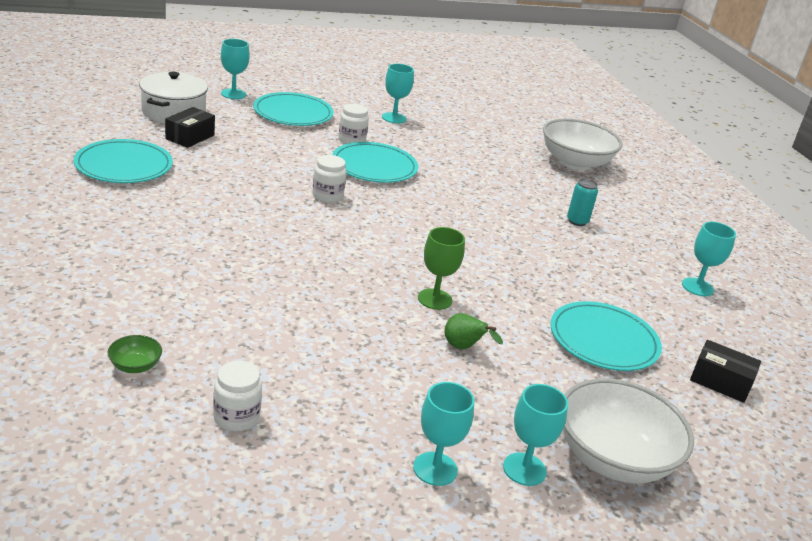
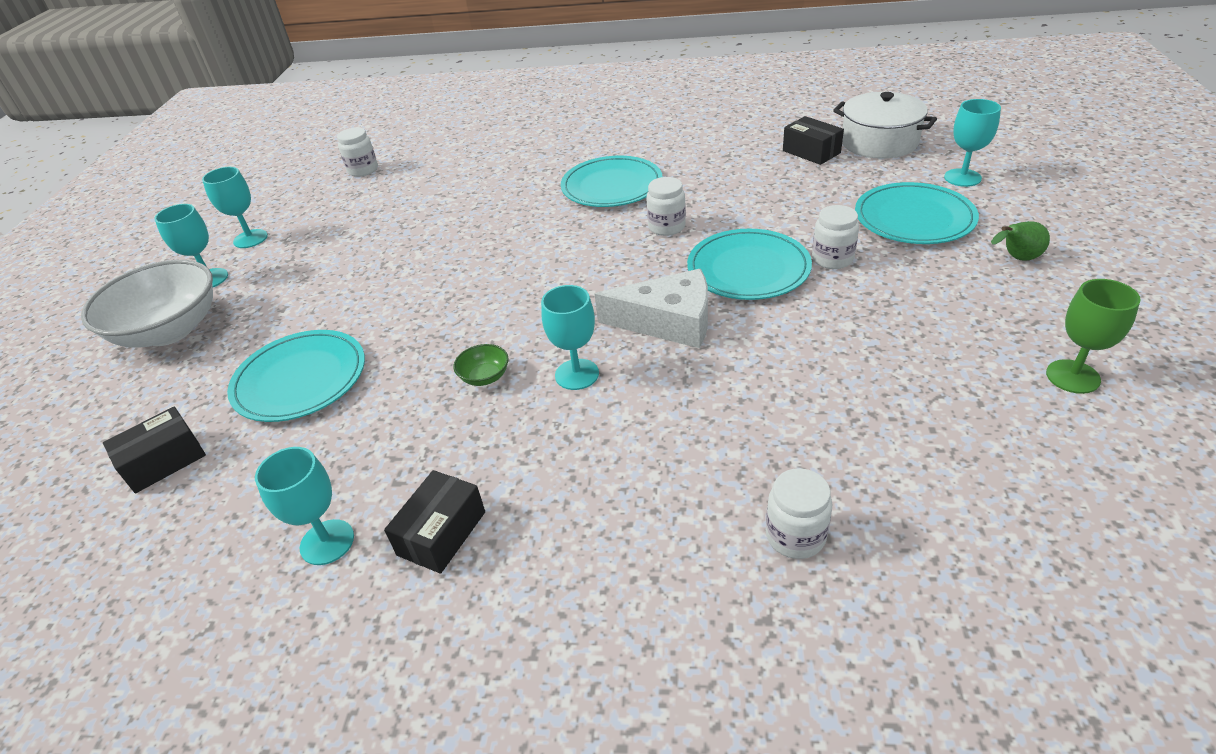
camera: 120 degrees right, 10 degrees up
turquoise plate [74,139,173,183] -> turquoise plate moved to [561,156,662,207]
green bowl [108,335,162,373] -> green bowl moved to [453,344,509,386]
turquoise goblet [382,64,414,124] -> turquoise goblet moved to [541,285,599,390]
green goblet [418,227,465,310] -> green goblet moved to [1046,279,1141,394]
green pear [444,313,503,349] -> green pear moved to [991,221,1050,261]
white bowl [543,119,622,170] -> white jar [766,468,833,559]
turquoise can [567,179,598,226] -> none
none -> black box [384,470,485,574]
none -> white cheese [595,269,708,348]

